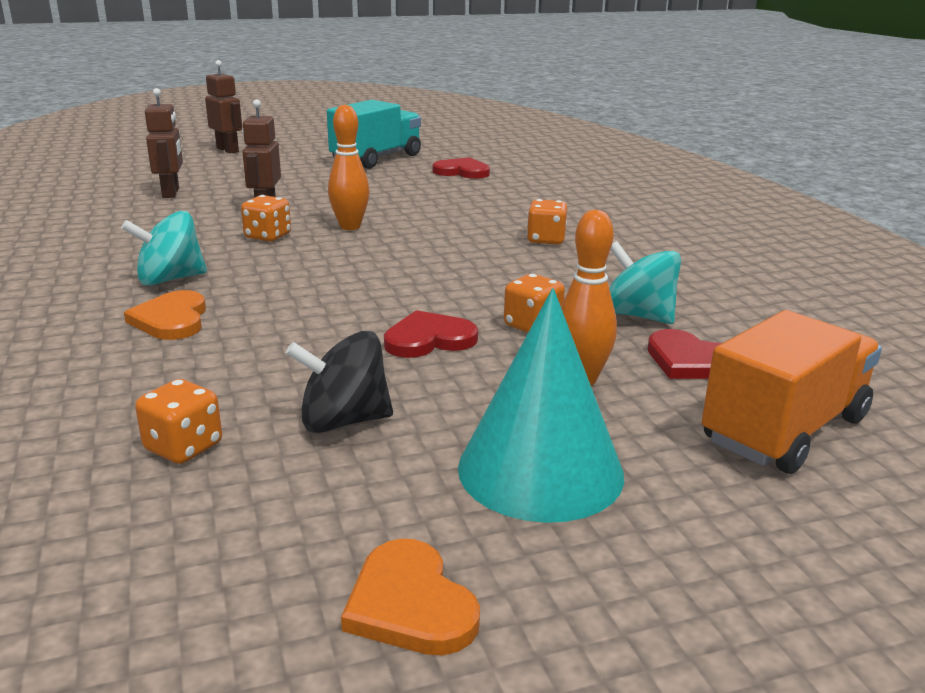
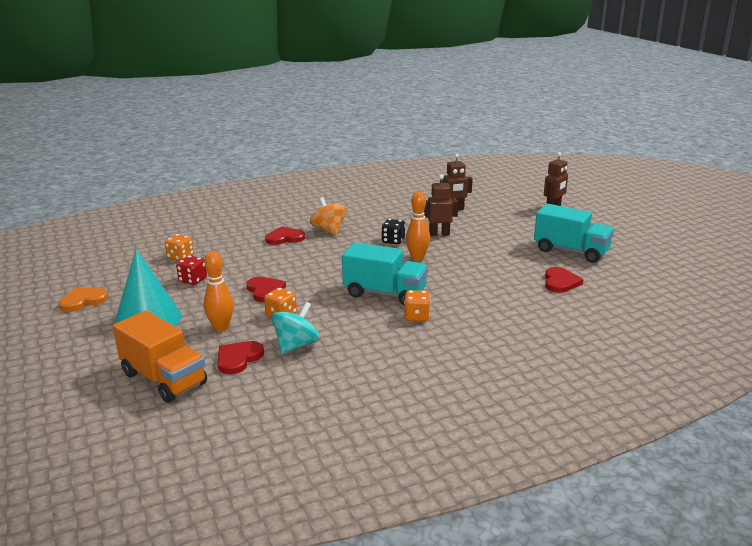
camera: 85 degrees right, 0 degrees up
turquoise spinning top [121,211,207,286] -> orange spinning top [310,197,347,235]
orange heart [124,290,206,340] -> red heart [265,226,305,245]
orange dice [241,195,291,241] -> black dice [381,219,405,244]
black spinning top [286,331,393,433] -> red dice [176,255,207,285]
none -> turquoise truck [342,242,428,306]

